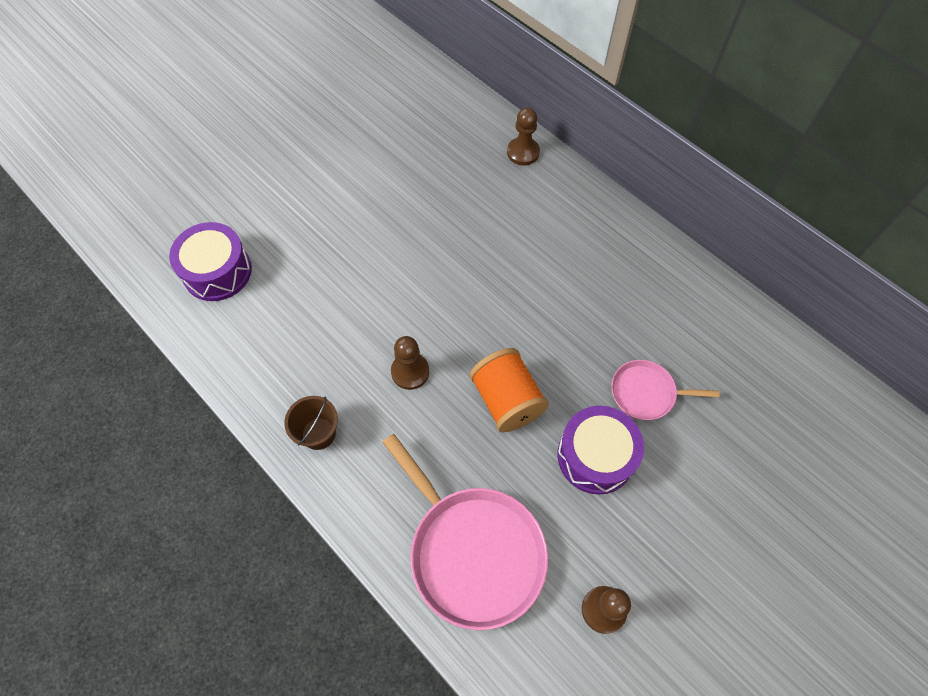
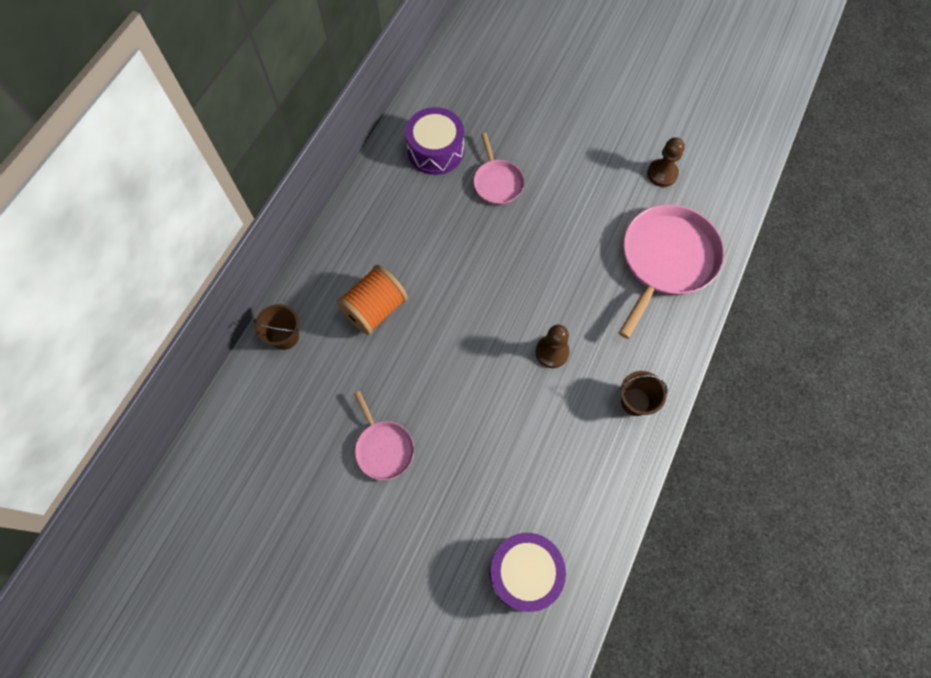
camera: 110 degrees left, 5 degrees up
orange spool [470,348,549,432] -> orange spool moved to [336,265,408,335]
brown pawn [507,108,540,165] -> brown bucket [254,304,299,350]
purple drum [557,406,644,494] -> purple drum moved to [405,107,464,175]
none -> pink pan [354,391,414,480]

